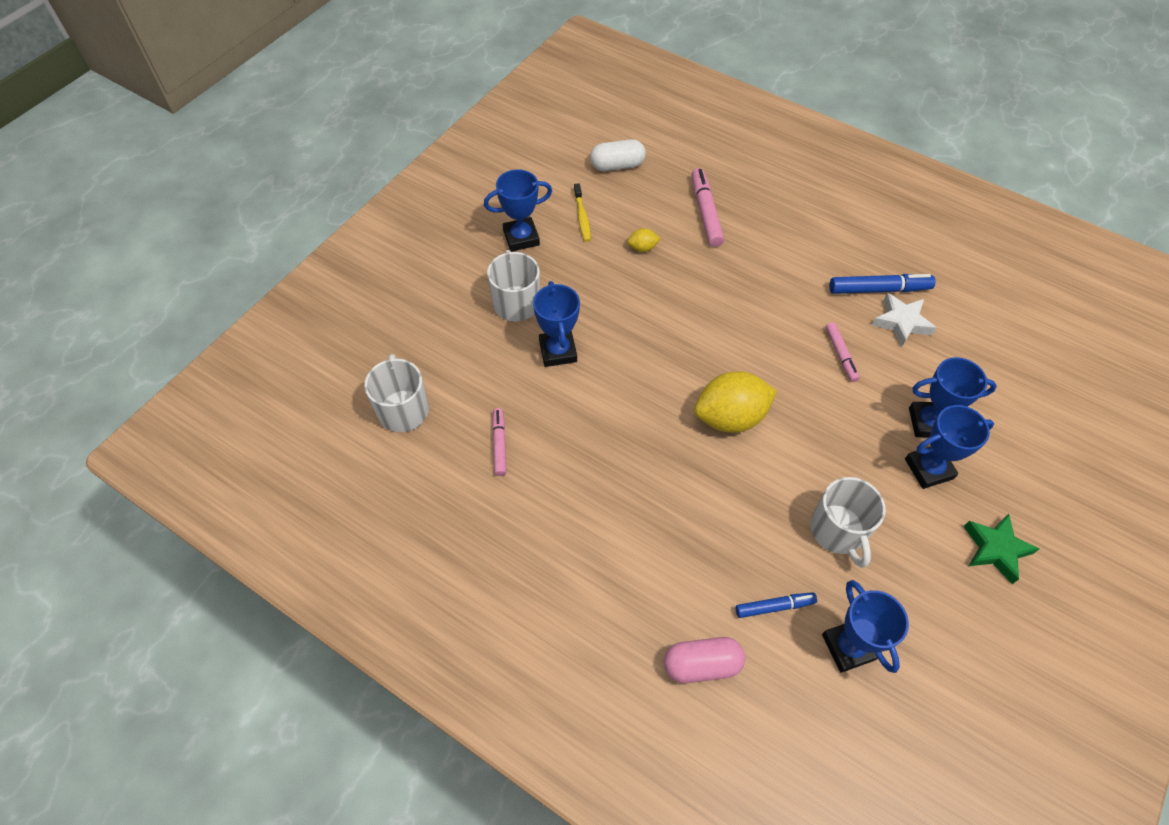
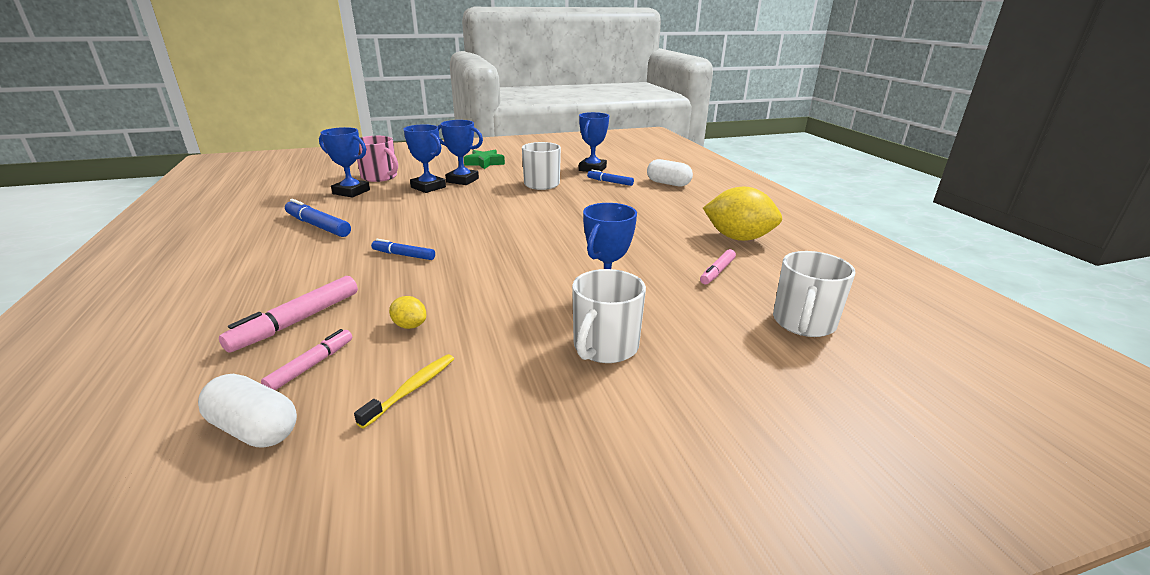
camera: 140 degrees left, 30 degrees down
blue trophy [484,169,552,252] -> blue trophy moved to [319,127,370,198]
pink capsule [664,637,745,683] -> white capsule [647,159,693,187]
yellow lemon [694,371,777,433] -> yellow lemon moved to [703,187,782,241]
pink marker [825,322,860,382] -> pink marker moved to [261,329,352,390]
white star [872,293,936,347] -> none
none -> pink mug [357,136,398,182]
none -> blue marker [371,239,435,260]

